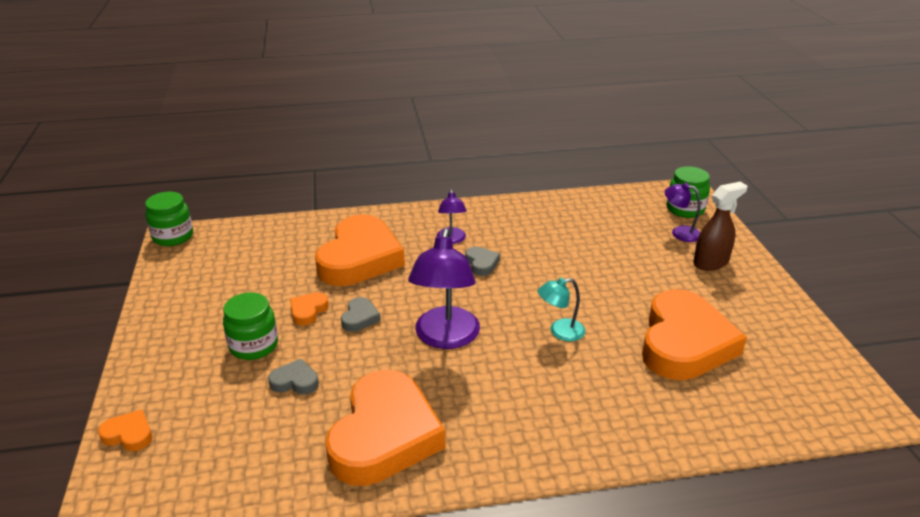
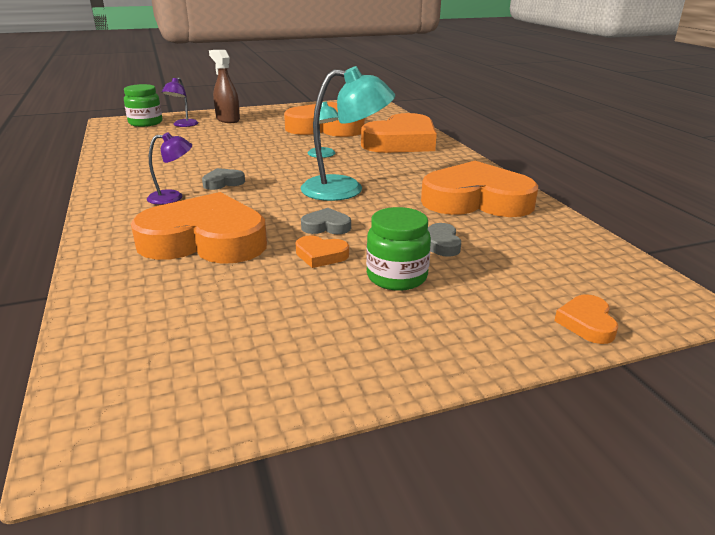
camera: 100 degrees left, 5 degrees down
green jar [145,192,193,246] -> none
purple lamp [408,228,480,349] -> turquoise lamp [301,66,395,201]
none -> orange heart [361,113,437,153]

